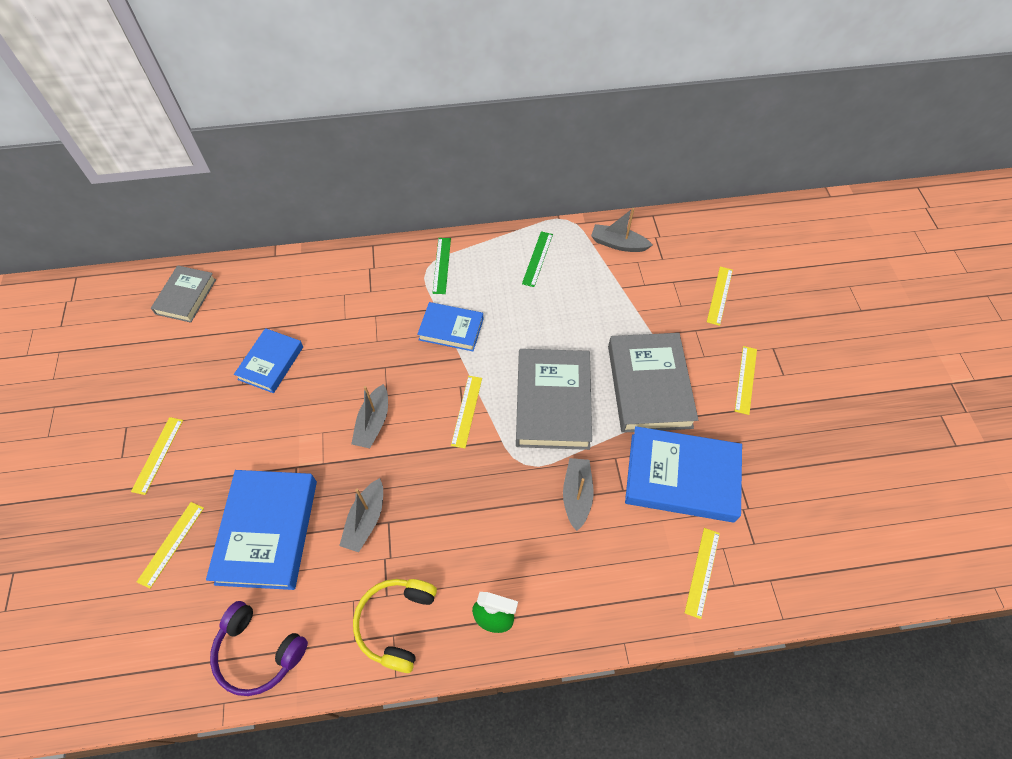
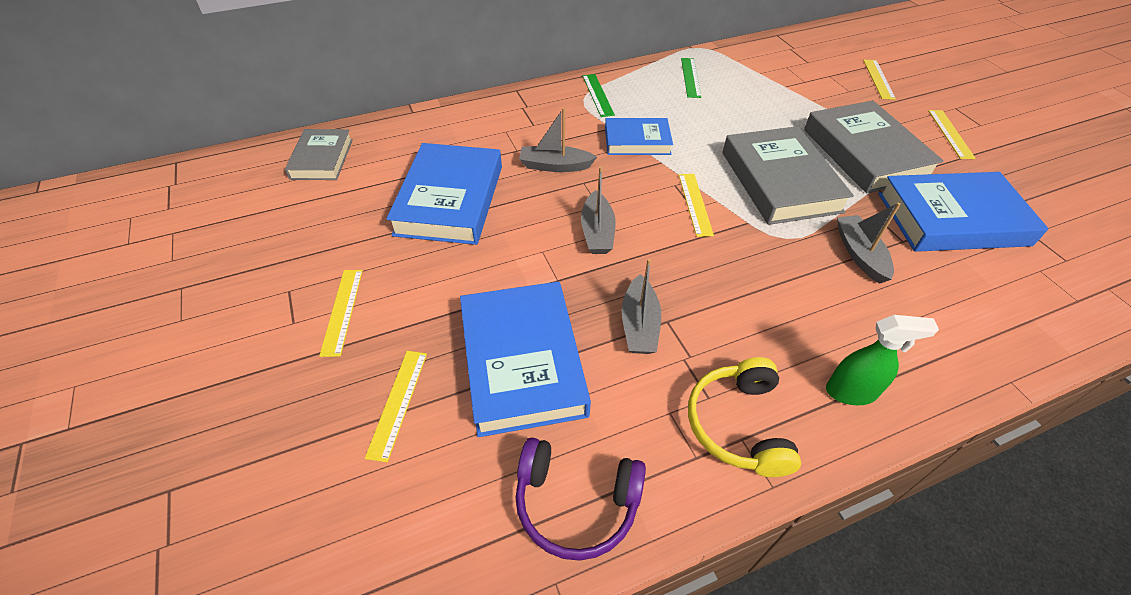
camera: 15 degrees left, 10 degrees down
blue book [234,328,303,393] -> blue book [386,143,502,245], size x1.67
grey boat [591,208,653,252] -> grey boat moved to [519,108,597,172]
yellow ruler [685,528,720,619] -> none

